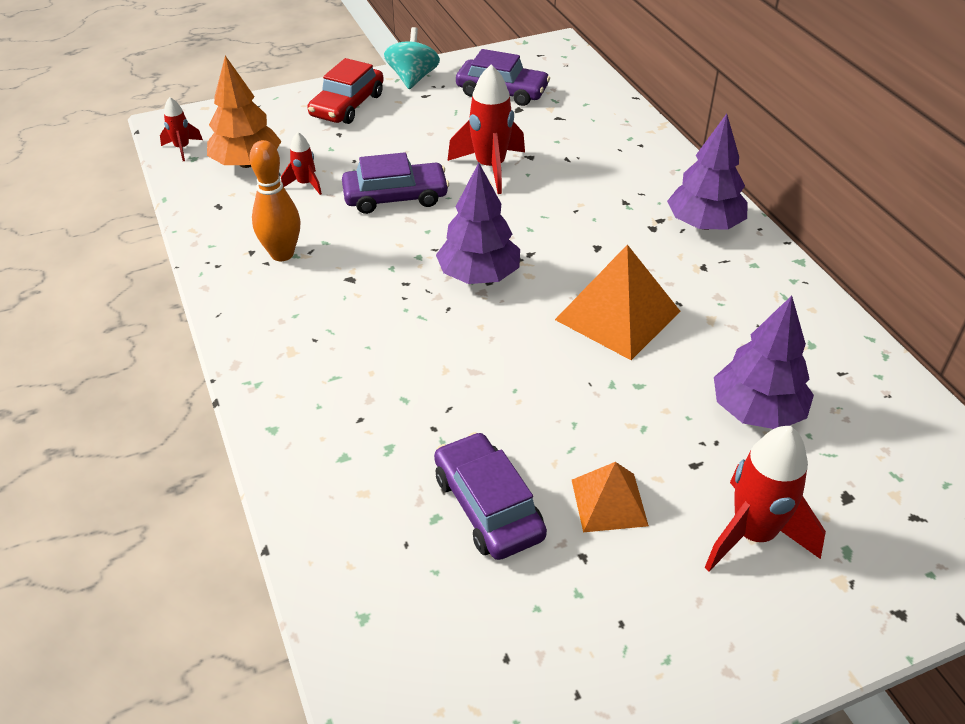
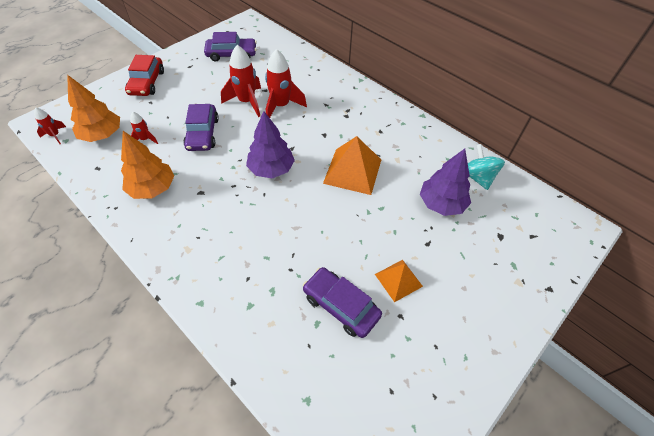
camera: 25 degrees left, 10 degrees up
orange bowling pin [249,140,300,261] -> orange tree [121,131,174,199]
purple car [342,152,449,214] -> purple car turned 120 degrees clockwise [183,104,219,151]
turquoise spinning top [384,27,440,89] -> turquoise spinning top moved to [468,144,505,190]
purple tree [667,114,747,230] -> none
red rocket [705,426,826,571] -> red rocket moved to [265,49,307,118]

